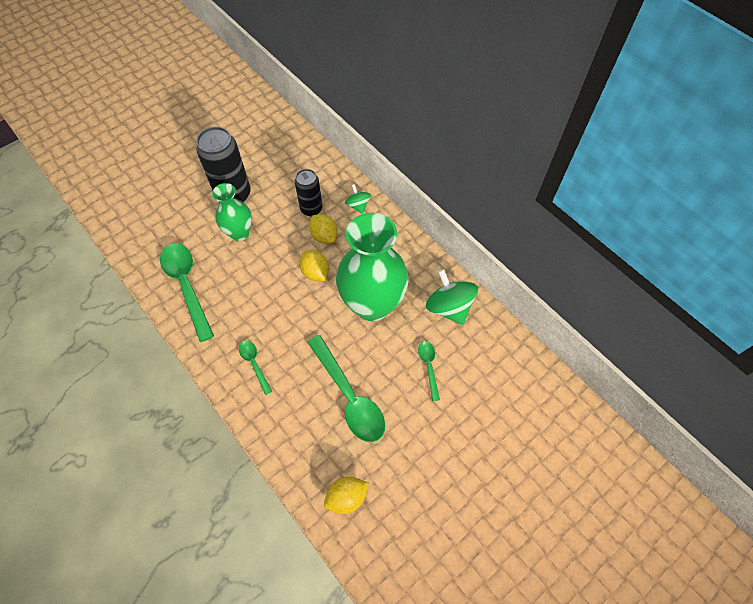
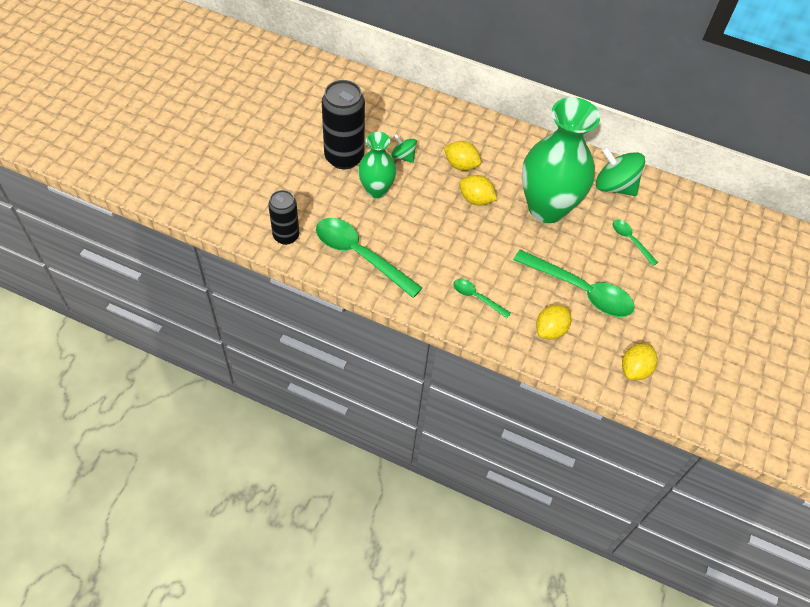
camera: 30 degrees left, 5 degrees down
black can [295,169,323,216] -> black can moved to [268,190,299,245]
green spinning top [345,184,371,214] -> green spinning top moved to [391,134,417,163]
none -> yellow lemon [536,305,571,340]

